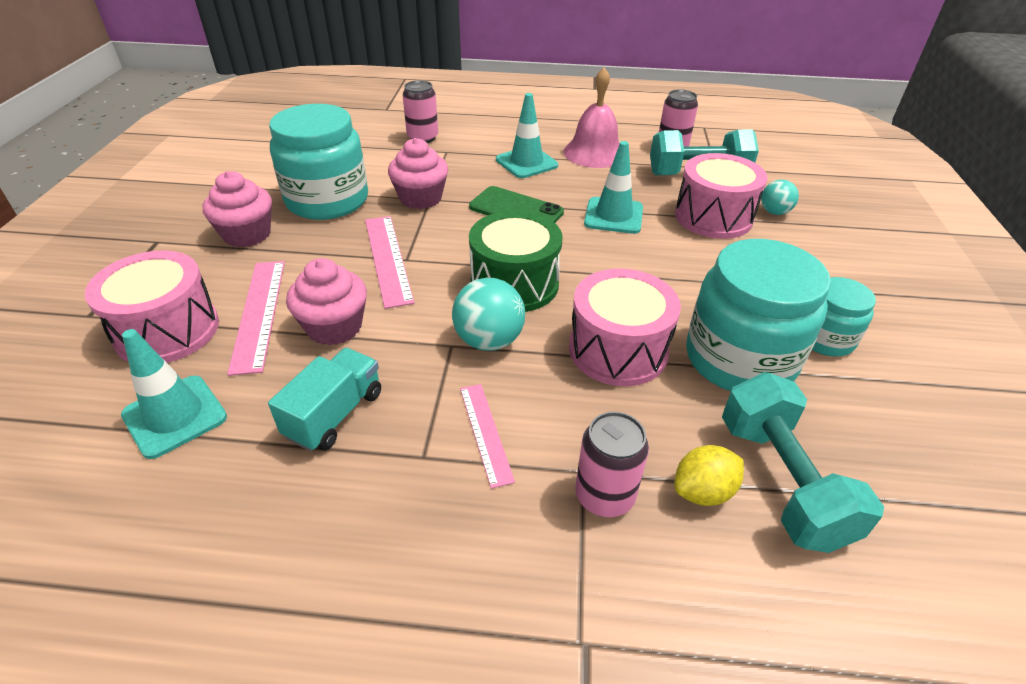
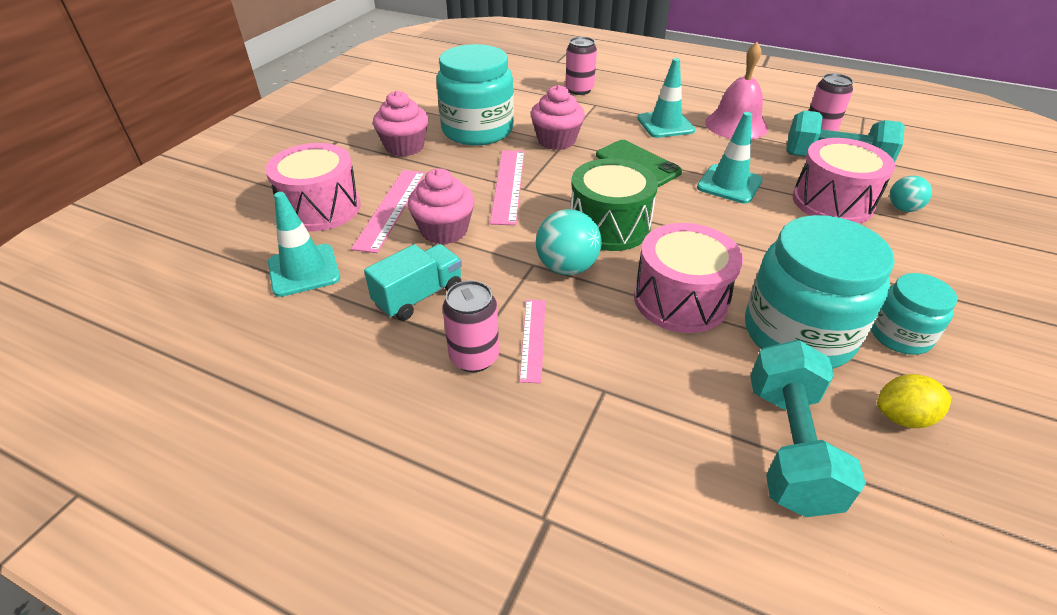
camera: 20 degrees right, 0 degrees up
pink can [575,412,649,517] -> pink can moved to [443,280,499,372]
yellow lemon [674,445,744,506] -> yellow lemon moved to [877,374,951,428]

